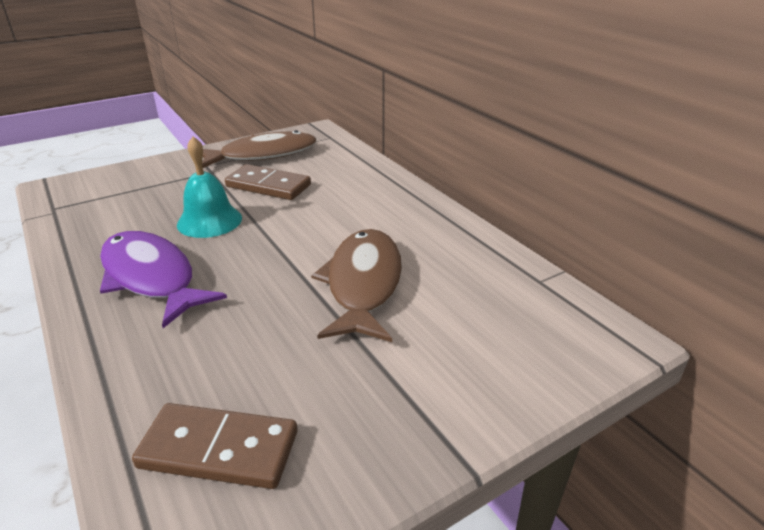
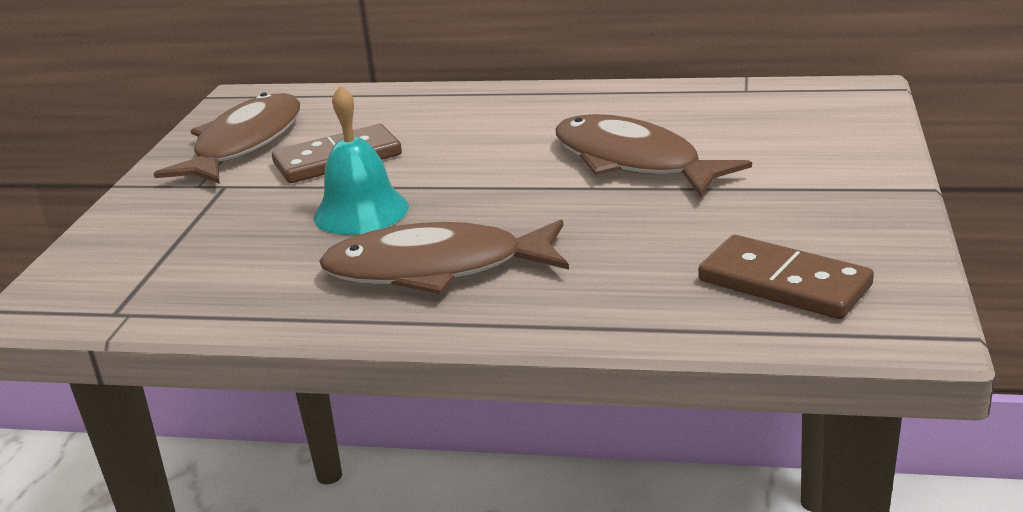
camera: 45 degrees left, 5 degrees down
purple fish [100,231,227,328] -> brown fish [319,220,569,294]
brown domino [132,403,298,489] -> brown domino turned 75 degrees clockwise [698,235,874,319]

